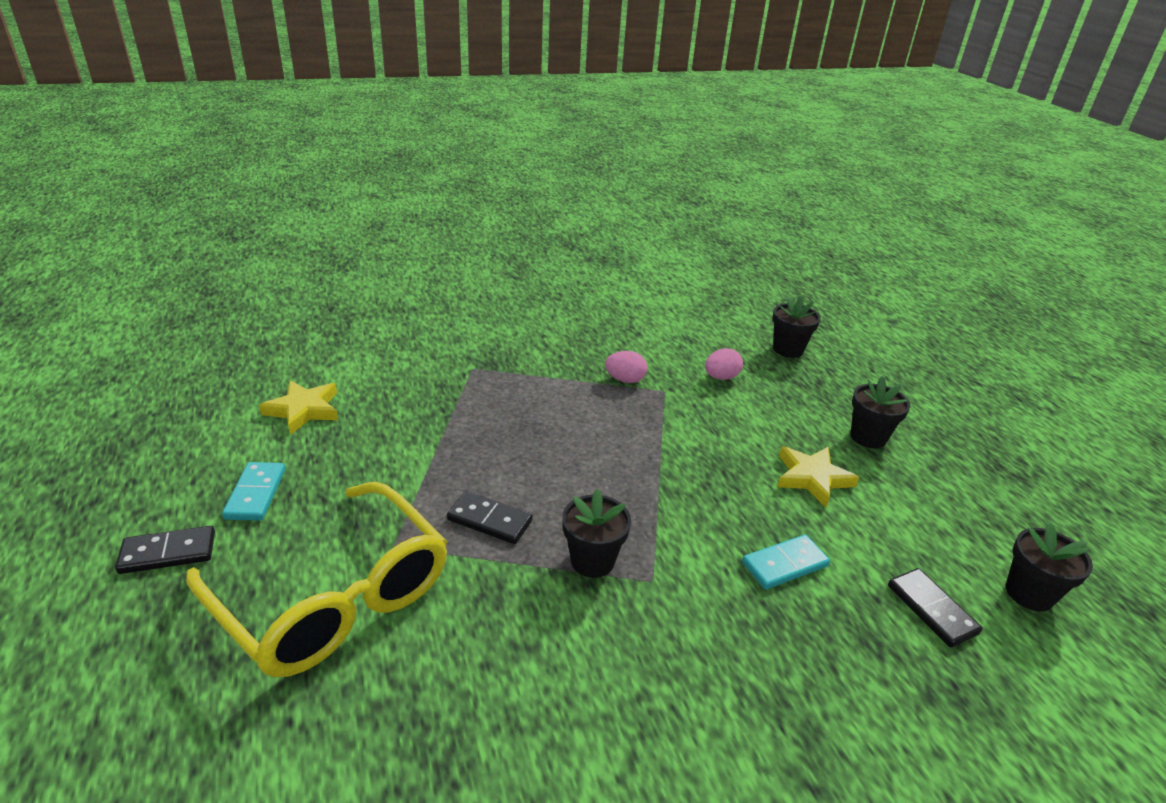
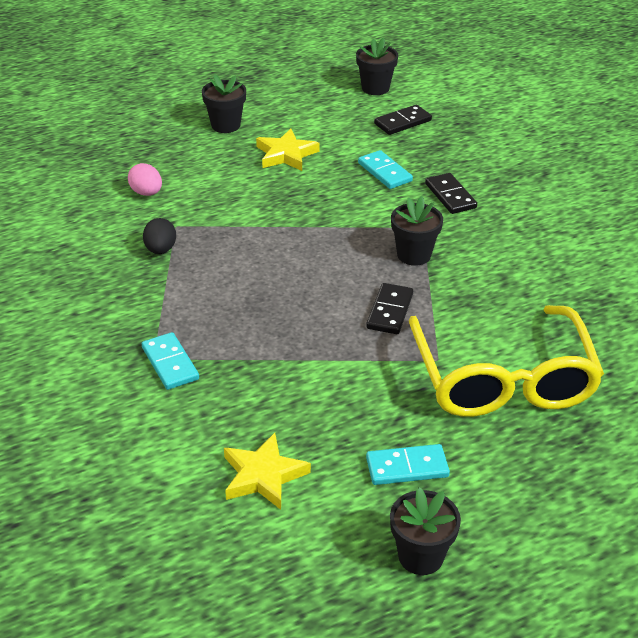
camera: 95 degrees left, 5 degrees up
black domino [115,526,215,574] -> black domino moved to [425,173,477,214]
yellow glasses [186,482,447,678] -> yellow glasses turned 135 degrees clockwise [409,305,604,417]
pink egg [605,351,648,383] -> black egg [143,218,176,254]
black flower pot [772,296,821,358] -> black flower pot moved to [390,487,461,575]
none -> turquoise domino [142,332,199,390]

